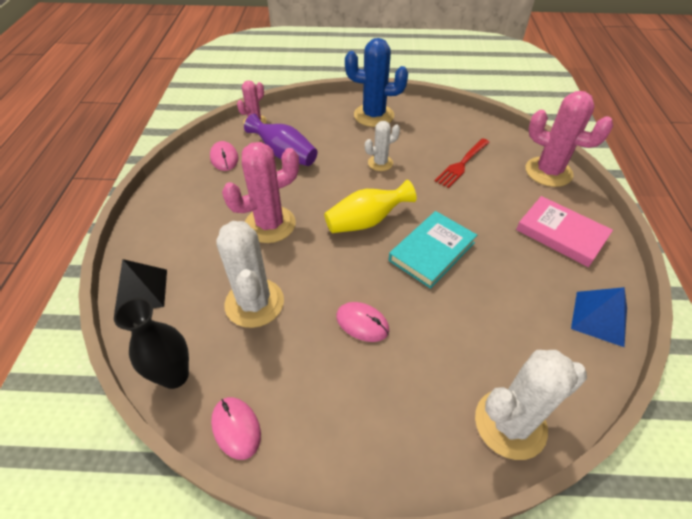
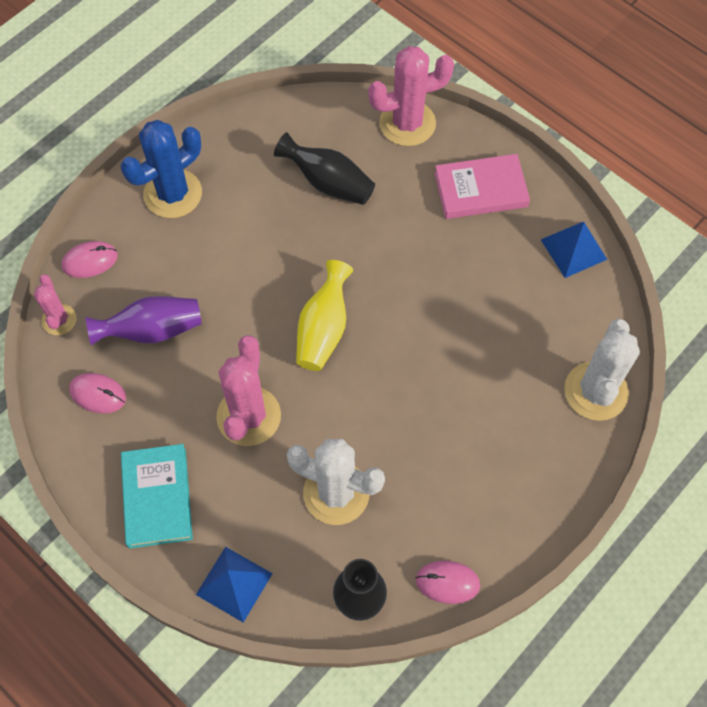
camera: 50 degrees left, 15 degrees up
black pyramid [114,259,167,314] -> blue pyramid [196,547,273,622]
pink mouse [336,302,389,342] -> pink mouse moved to [62,241,118,278]
white cactus [365,121,400,171] -> none
turquoise book [389,211,477,289] -> turquoise book moved to [121,444,193,549]
red fork [435,138,490,188] -> black vase [274,132,375,205]

